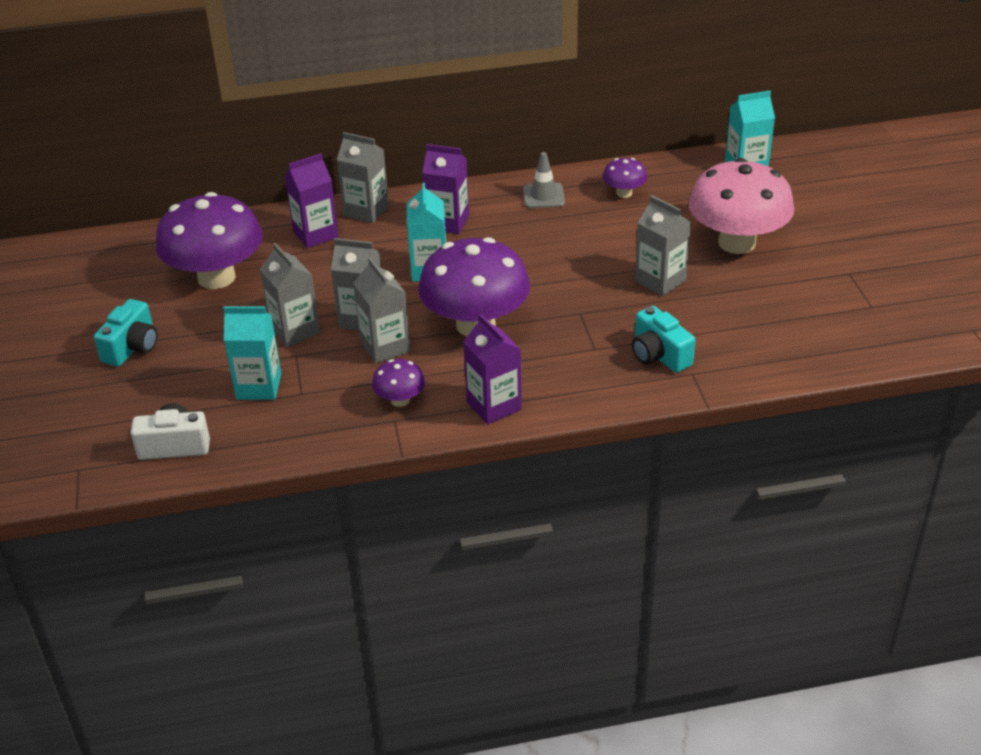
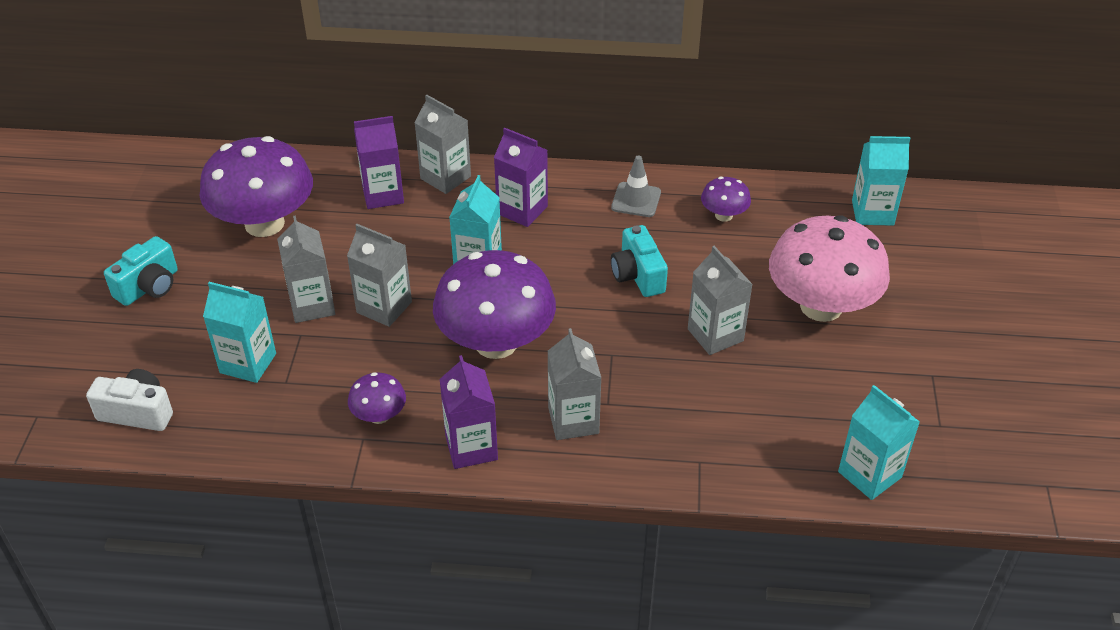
camera: 15 degrees right, 5 degrees up
grey carton [353,258,410,363] -> grey carton moved to [548,328,601,440]
turquoise camera [632,306,695,373] -> turquoise camera moved to [611,225,668,297]
none -> turquoise carton [838,385,920,500]

